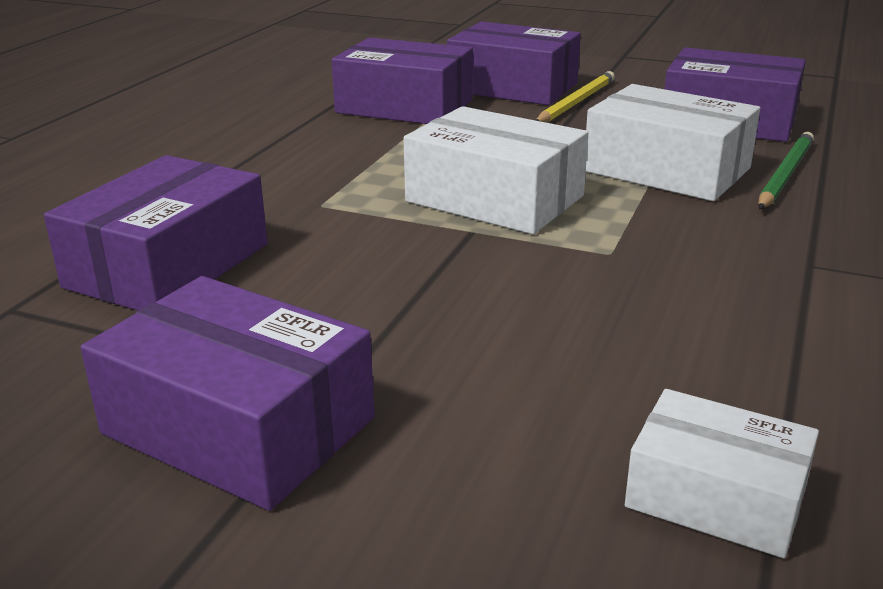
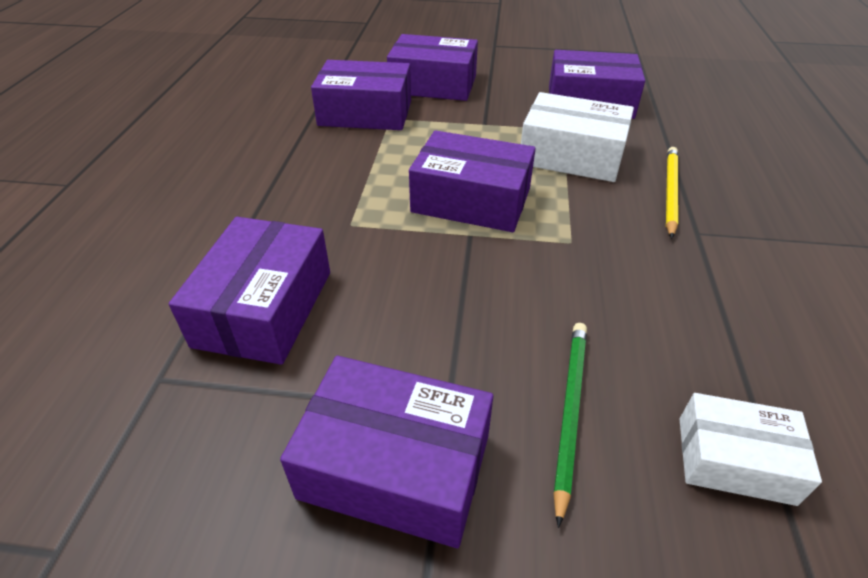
camera: 15 degrees left, 15 degrees up
white box [403,106,588,234] -> purple box [409,130,536,232]
yellow pencil [536,71,615,123] -> yellow pencil moved to [666,147,678,238]
green pencil [758,132,814,209] -> green pencil moved to [553,323,587,528]

